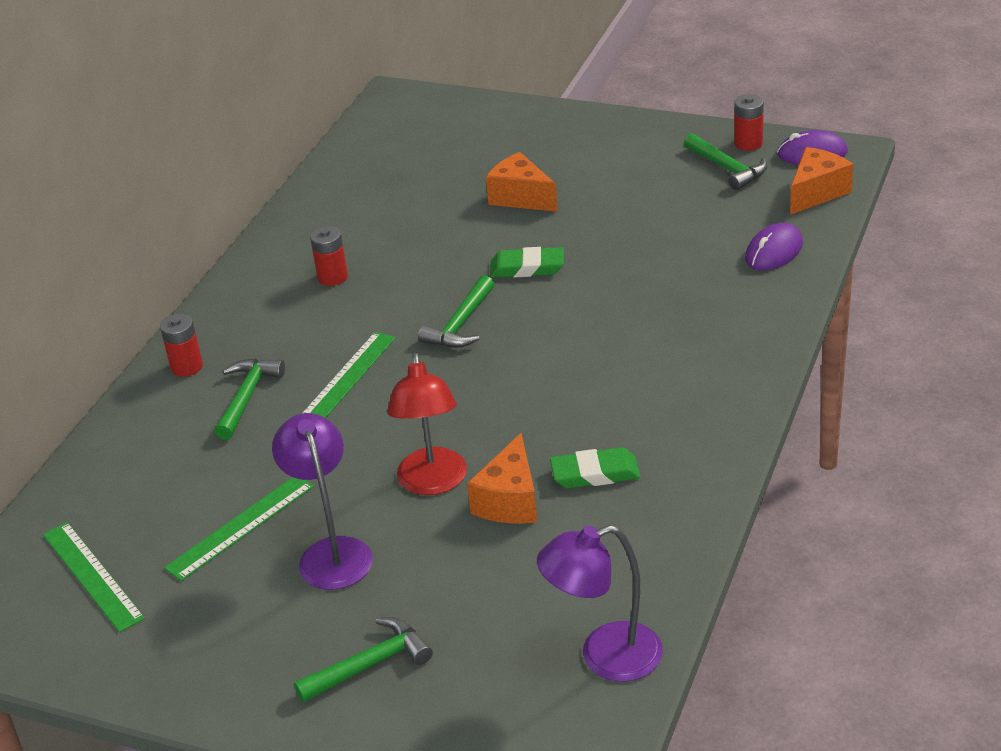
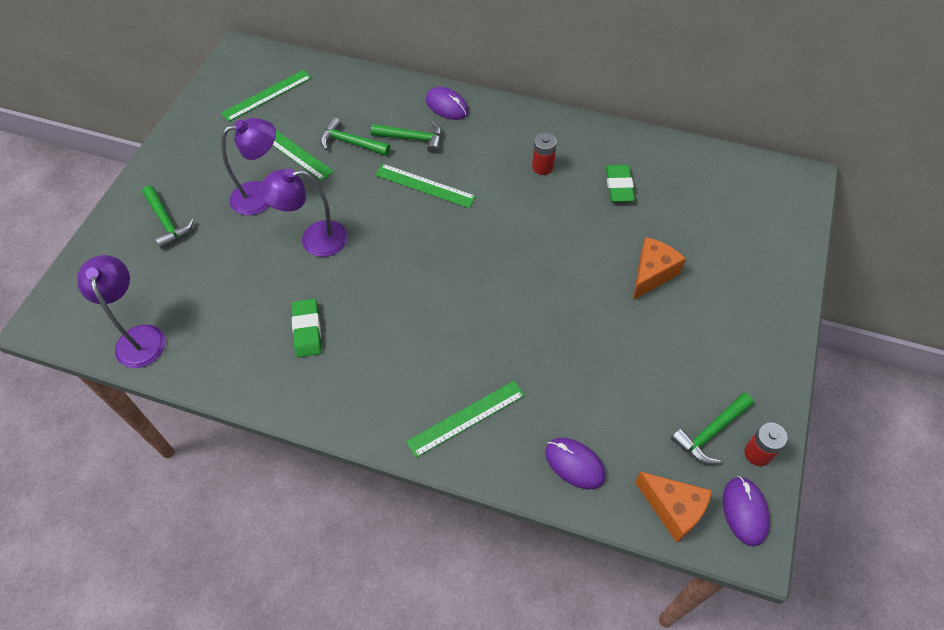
camera: 85 degrees right, 20 degrees up
red battery [160,314,203,377] -> purple mouse [426,87,469,120]
red lamp [387,353,467,495] -> purple lamp [259,168,348,257]
green hammer [418,275,494,348] -> green hammer moved to [320,117,390,156]
orange cheese [467,433,537,524] -> none
green eraser [490,247,564,278] -> green eraser moved to [606,165,635,202]
none -> green ruler [406,381,525,458]

